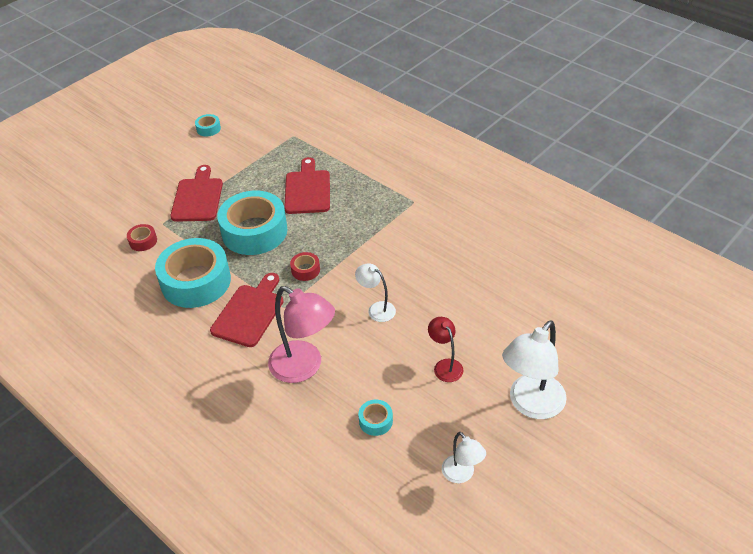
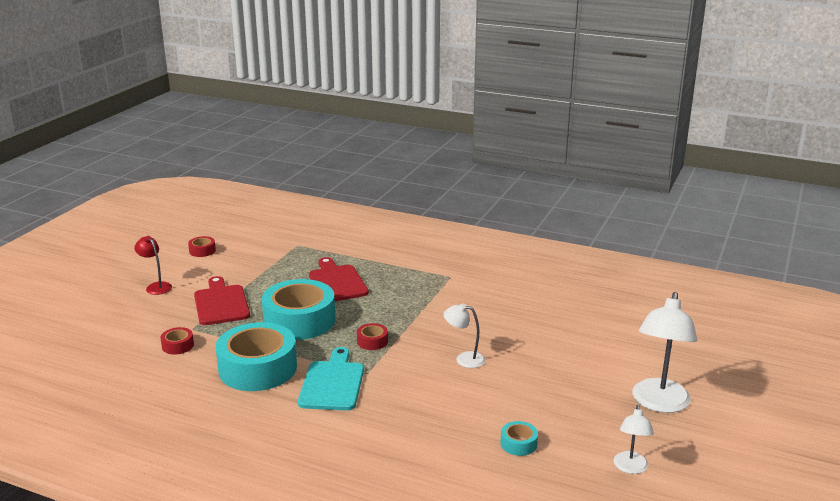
camera: 20 degrees left, 20 degrees down
turquoise tape [195,114,221,137] -> red tape [188,236,216,257]
red cutting board [210,273,284,347] -> turquoise cutting board [298,347,364,411]
pink lamp [268,286,335,383] -> none
red lamp [428,317,464,382] -> red lamp moved to [134,236,172,295]
white lamp [442,432,486,483] -> white lamp turned 60 degrees clockwise [614,405,654,474]

